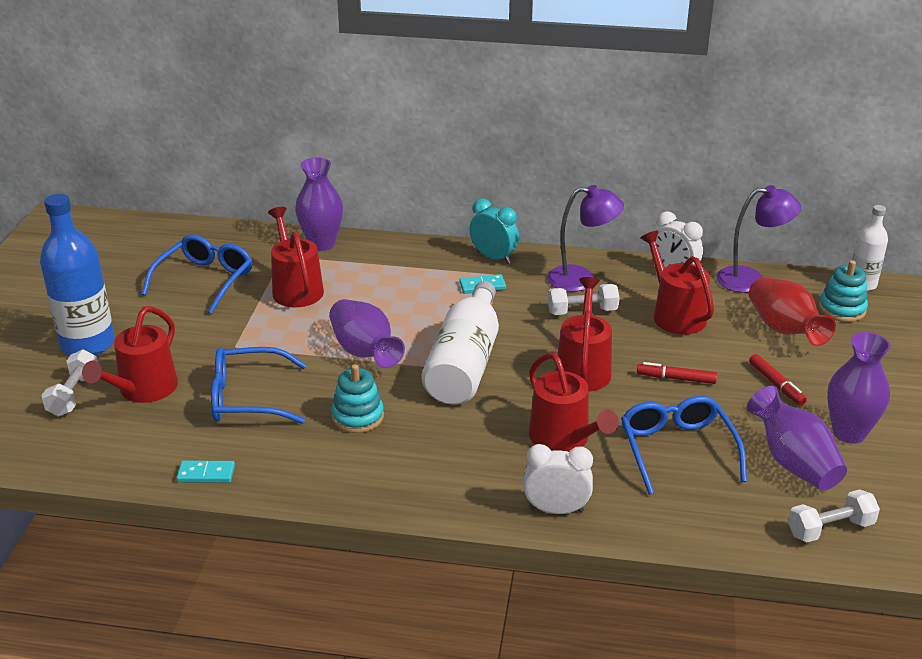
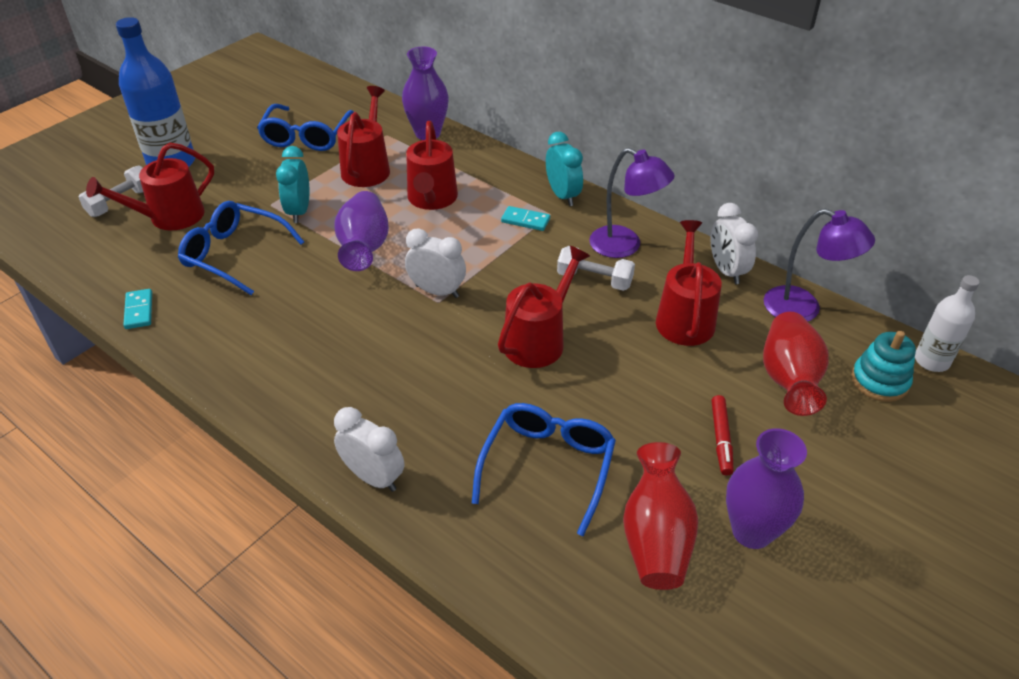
camera: 30 degrees right, 10 degrees up
blue glasses [142,234,253,314] -> blue glasses turned 135 degrees clockwise [257,104,354,151]
turquoise domino [176,460,235,483] -> turquoise domino turned 45 degrees clockwise [123,289,152,329]
turquoise stacking toy [331,364,384,433] -> none
white bottle [422,281,499,405] -> white clock [405,228,466,298]
red watering can [529,353,618,452] -> red watering can moved to [406,121,458,210]
red marker [637,362,717,384] -> none
purple vase [747,386,847,491] -> red vase [623,442,698,590]
white dumbbell [788,489,880,542] -> none
none -> turquoise clock [276,146,309,223]

